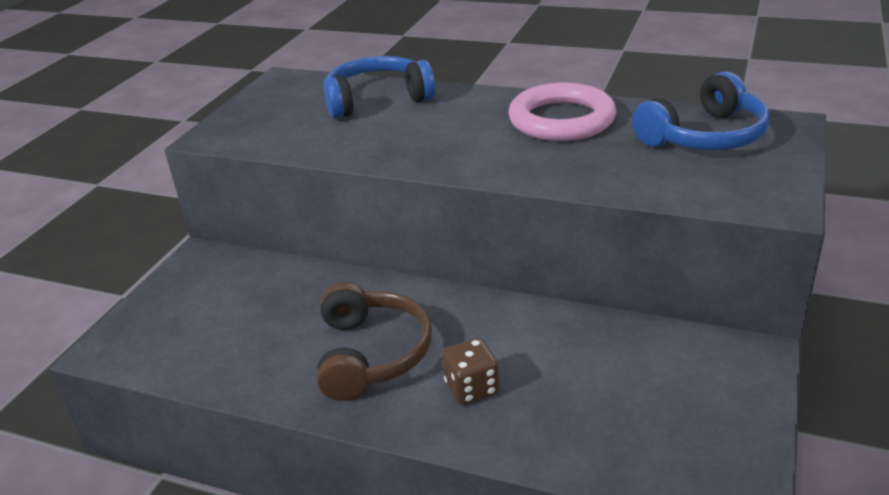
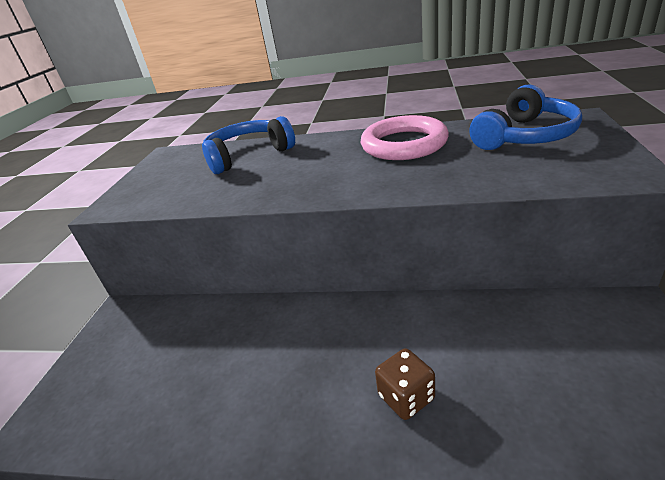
camera: 10 degrees left, 0 degrees up
brown headphones [317,282,432,401] -> none

